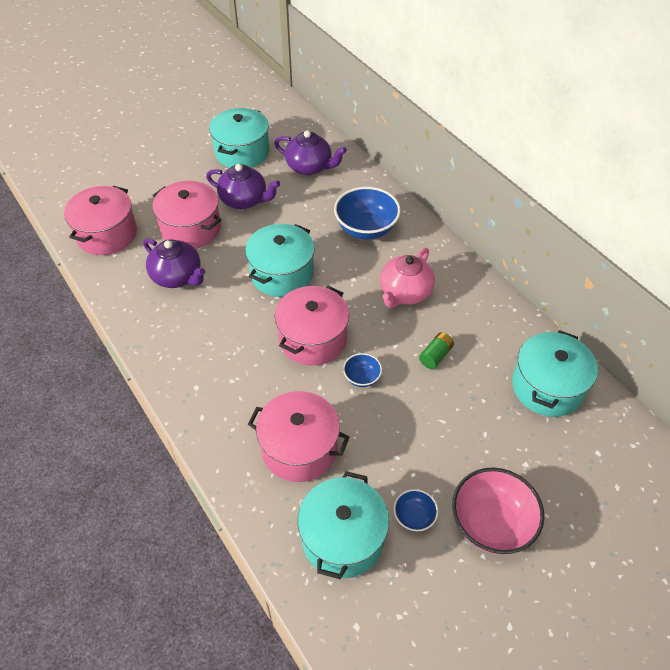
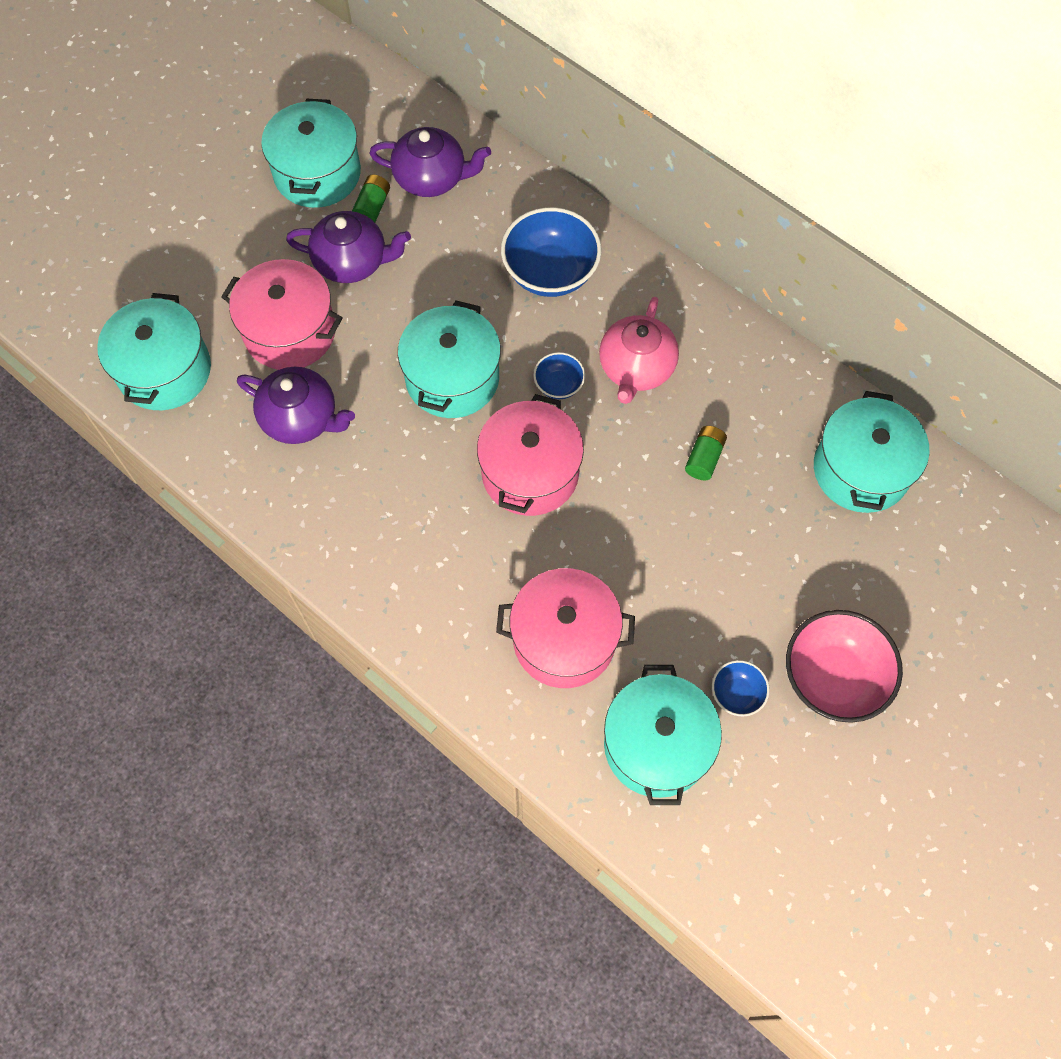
camera: 15 degrees left, 15 degrees up
pink pot [64,185,137,255] -> turquoise pot [97,293,211,410]
blue bowl [343,353,382,387] -> blue bowl moved to [533,352,585,399]
none -> green battery [352,175,390,222]

